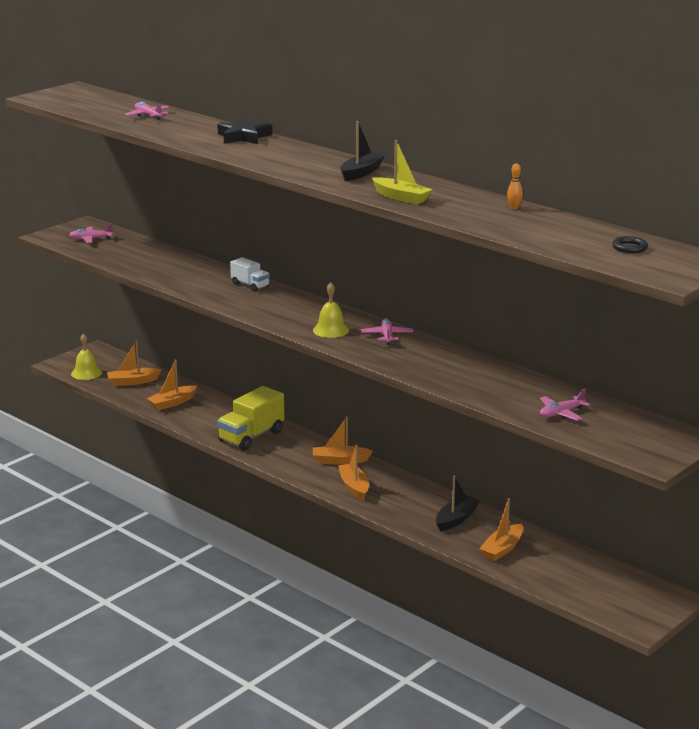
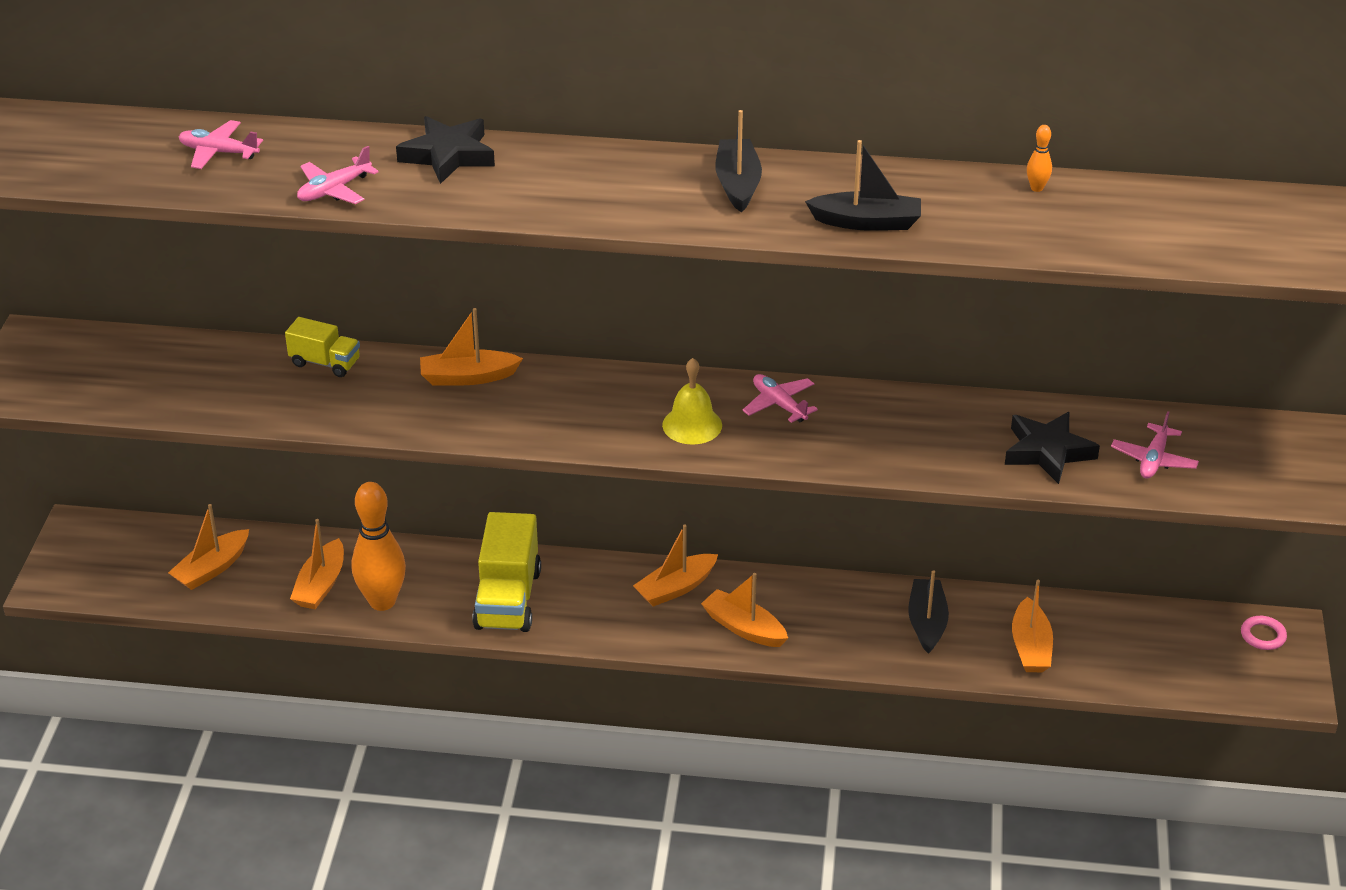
camera: 35 degrees left, 15 degrees up
pink plane [69,223,114,243] -> pink plane moved to [297,146,379,204]
yellow bell [71,333,102,380] -> none
white truck [230,257,270,292] -> orange boat [420,308,523,385]
yellow boat [372,140,433,204] -> black boat [805,140,921,231]
black ring [612,236,648,253] -> none
none -> yellow truck [285,317,360,377]
none -> orange bowling pin [352,482,406,611]
none -> black star [1005,412,1100,484]
none -> pink ring [1241,616,1287,650]

